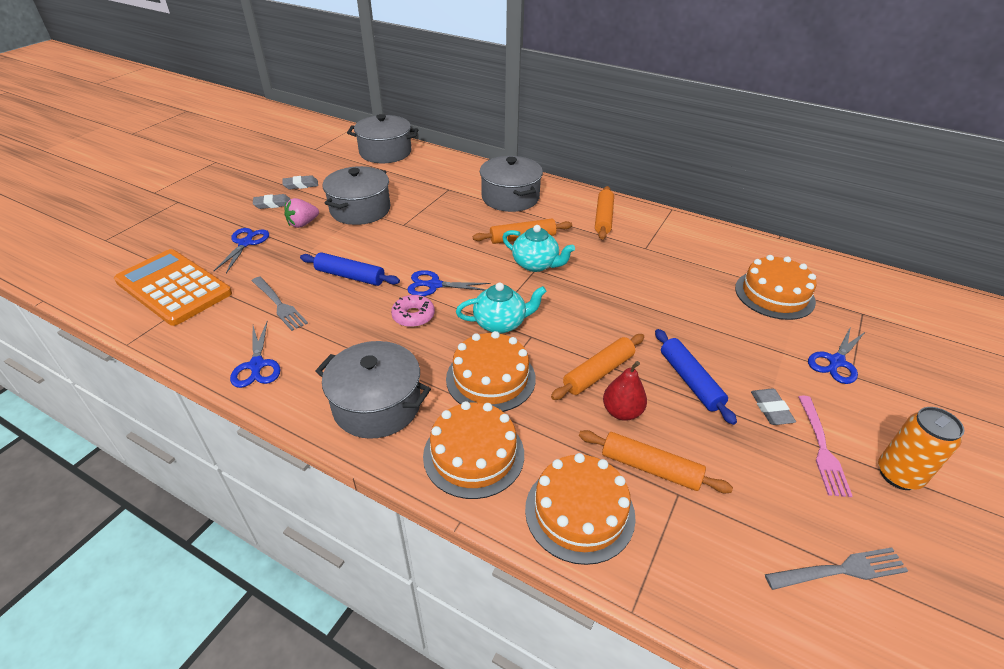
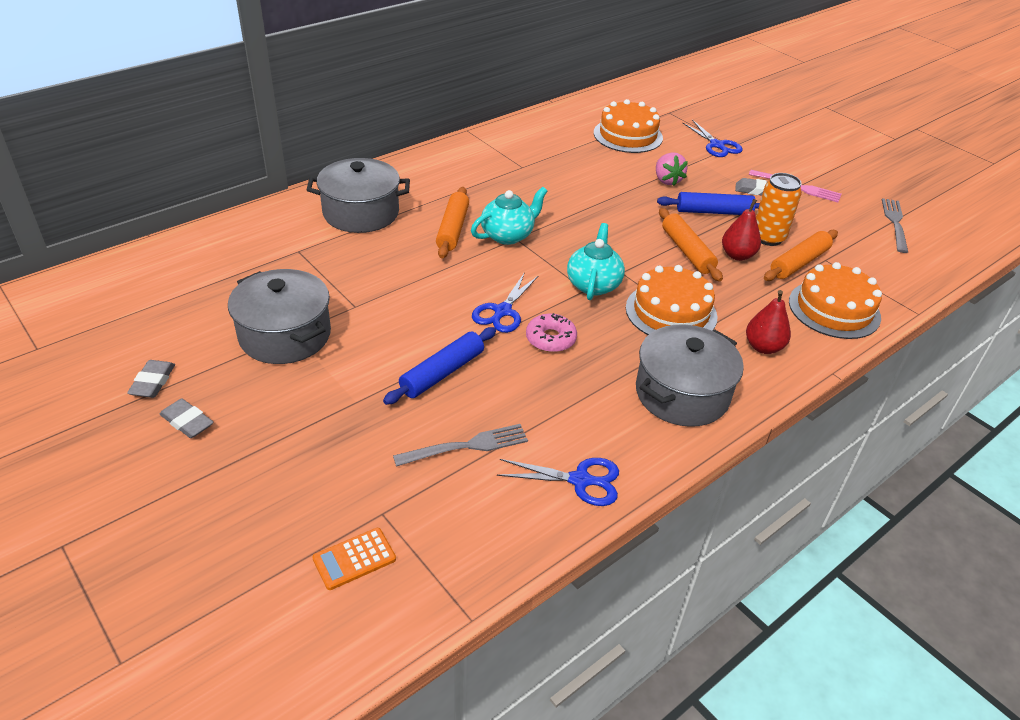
camera: 70 degrees left, 0 degrees up
orange calculator [114,249,232,326] -> orange calculator [313,528,396,590], size x0.41
blue scissors [214,228,269,273] -> none
grey eraser [253,194,290,209] -> grey eraser turned 60 degrees counterclockwise [160,399,214,438]
pink strawberry [284,198,319,228] -> pink strawberry moved to [656,153,688,186]
grey pot [347,114,418,163] -> none
orange cake [423,401,524,499] -> red pear [746,290,791,354]
orange rolling pin [595,186,614,240] -> none
orange can [878,407,964,490] -> orange can moved to [756,173,802,246]

